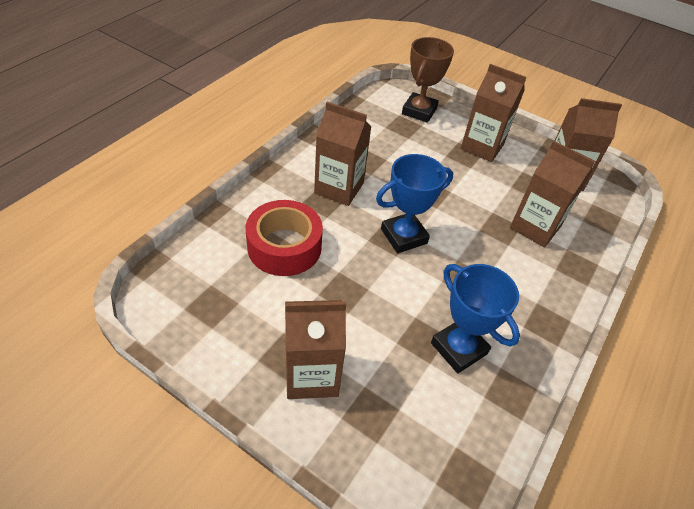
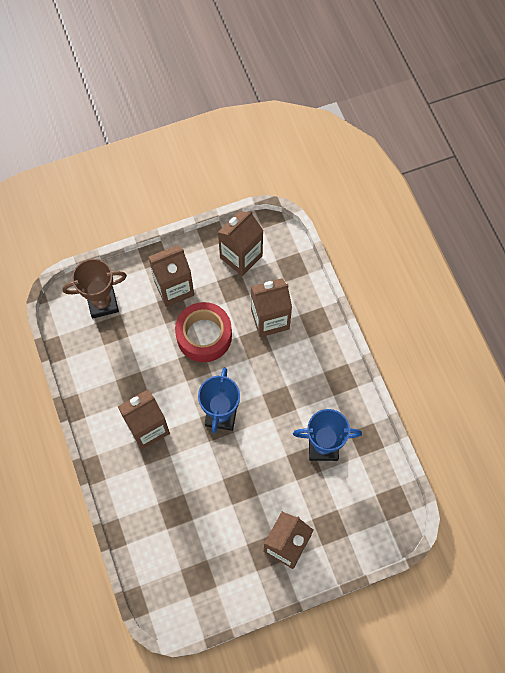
camera: 50 degrees left, 20 degrees up
red tape [245,200,323,276] -> red tape moved to [175,302,232,362]
brown trophy [402,37,454,123] -> brown trophy turned 75 degrees counterclockwise [63,259,127,318]

